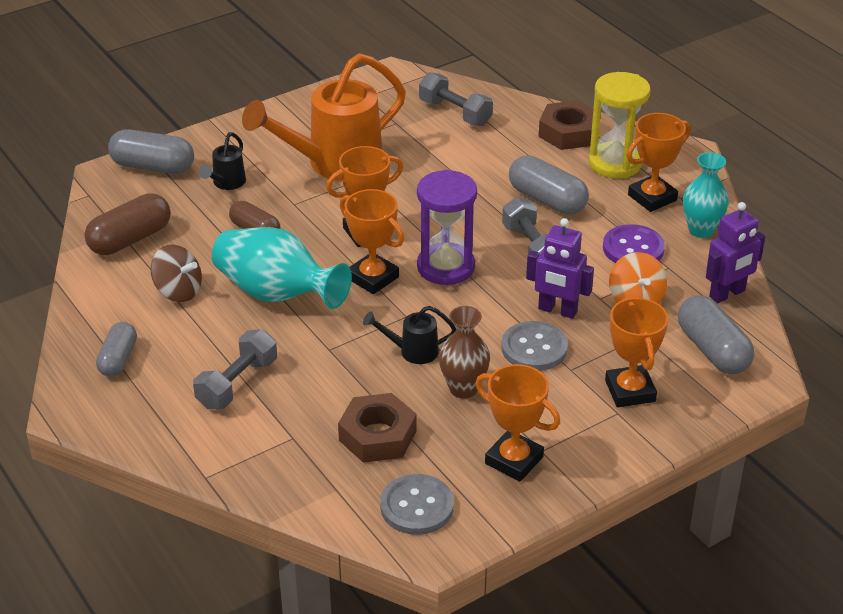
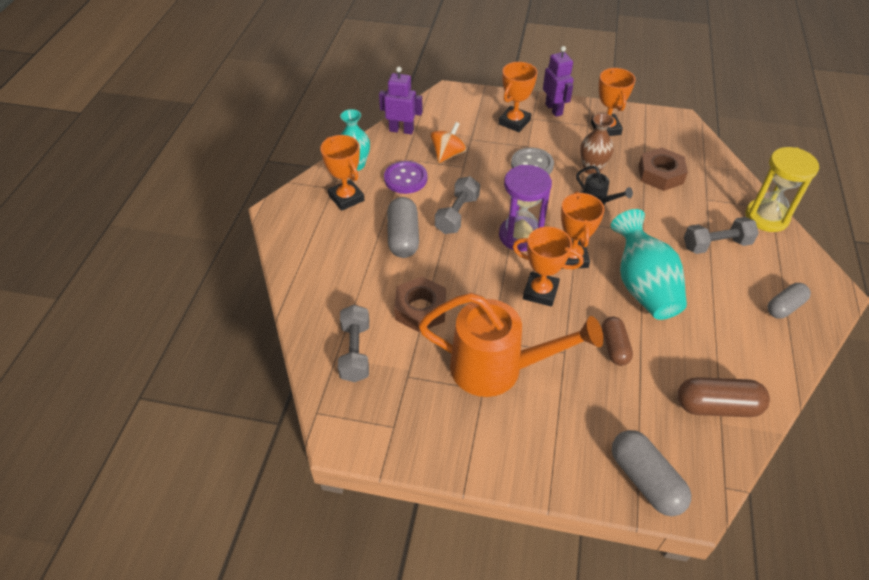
camera: 135 degrees left, 10 degrees up
brown spinning top [151,245,202,302] -> none
black watering can [199,132,246,190] -> none
grey button [380,474,454,535] -> none
purple robot [526,218,594,319] -> purple robot moved to [543,46,573,117]
brown nut [538,100,593,150] -> brown nut moved to [394,277,446,332]
yellow hourglass [589,72,651,178] -> yellow hourglass moved to [745,147,819,232]
orange trophy [627,113,691,212] -> orange trophy turned 45 degrees clockwise [320,135,364,211]
grey capsule [678,295,755,374] -> none

